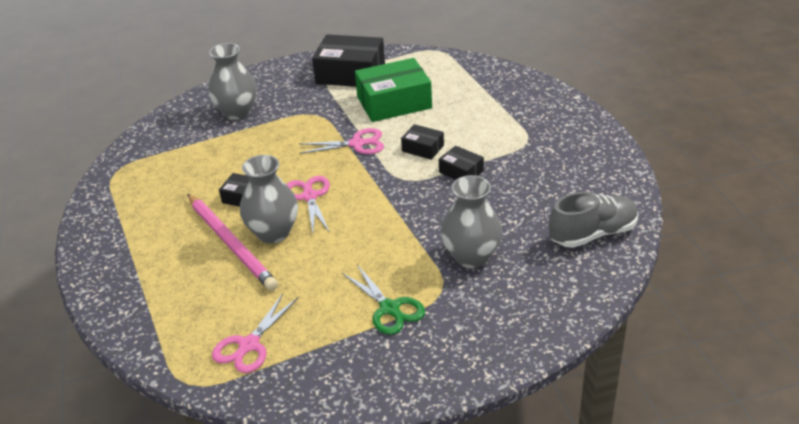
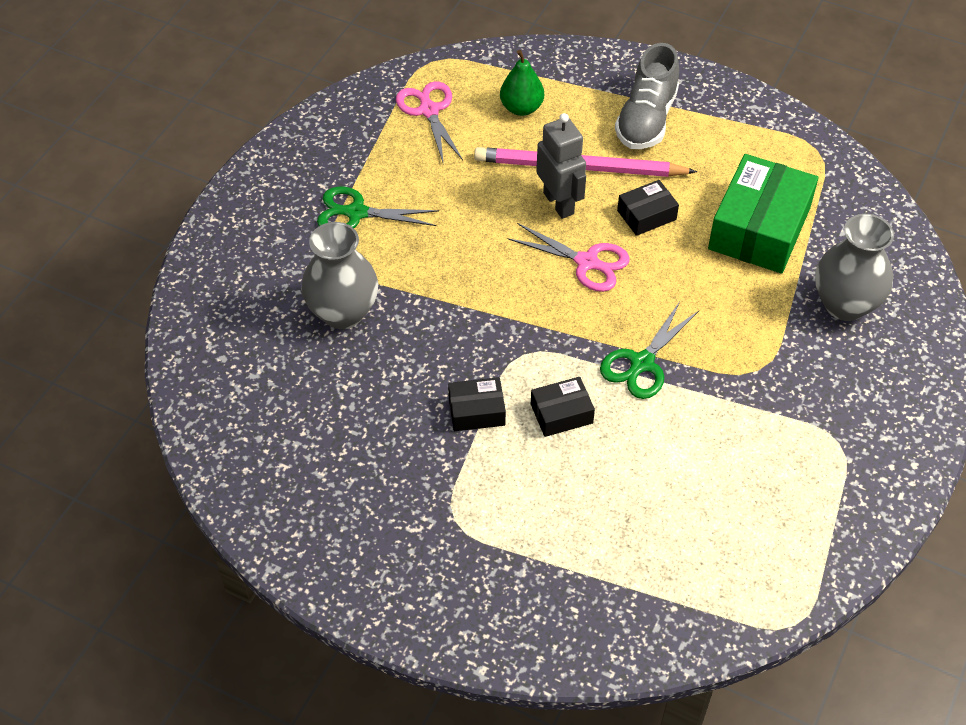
camera: 130 degrees right, 15 degrees up
grey vase [240,155,298,244] -> grey robot [536,113,586,219]
pink scissors [299,128,384,154] -> green scissors [600,302,699,399]
black box [312,35,385,87] -> none
green box [355,58,432,122] -> green box moved to [708,154,819,273]
grey shoe [549,192,639,248] -> grey shoe moved to [615,43,679,149]
none -> green pear [500,50,544,116]

